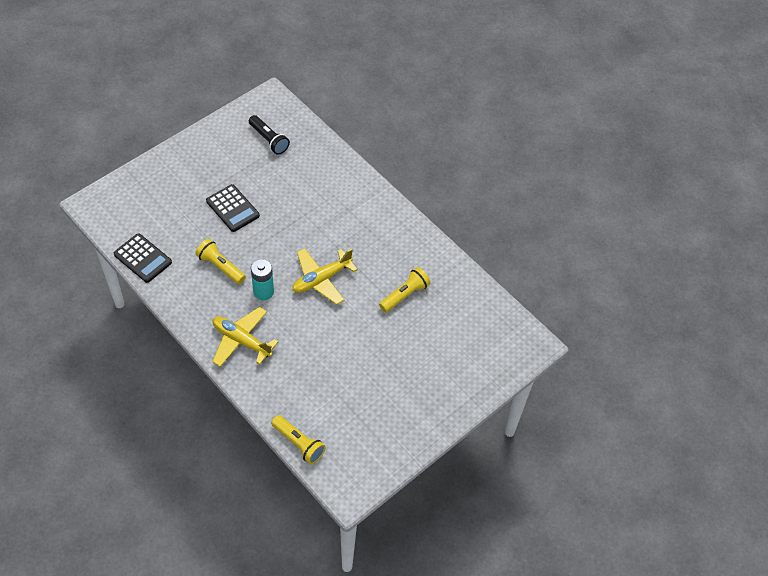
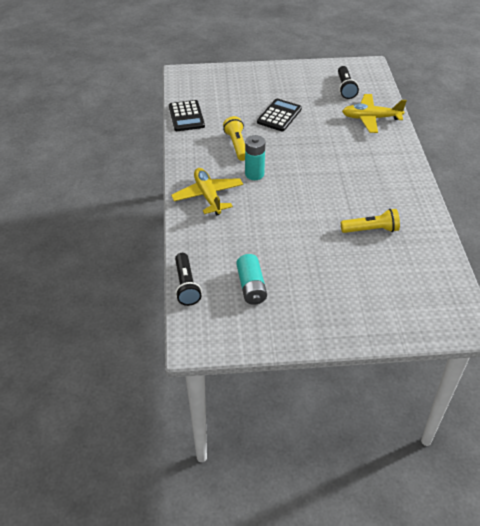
camera: 40 degrees right, 10 degrees down
black calculator [206,184,260,232] -> black calculator turned 150 degrees counterclockwise [257,99,302,131]
yellow flashlight [271,415,326,464] -> black flashlight [175,253,202,306]
yellow plane [292,248,358,305] -> yellow plane moved to [342,94,407,133]
none -> turquoise battery [236,254,267,305]

